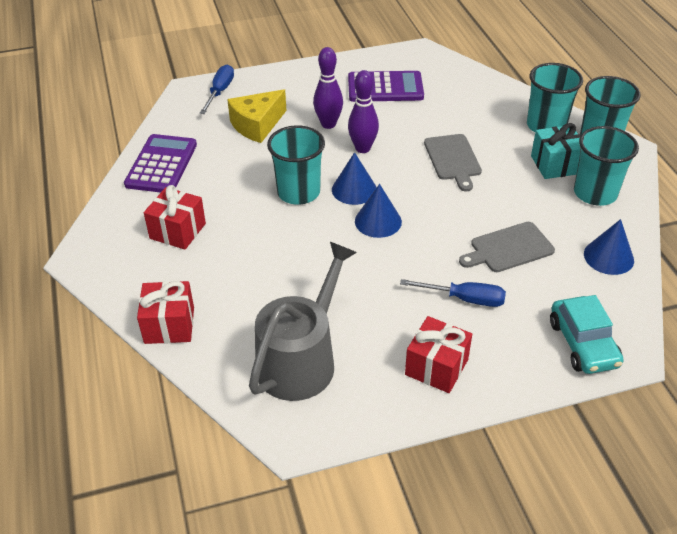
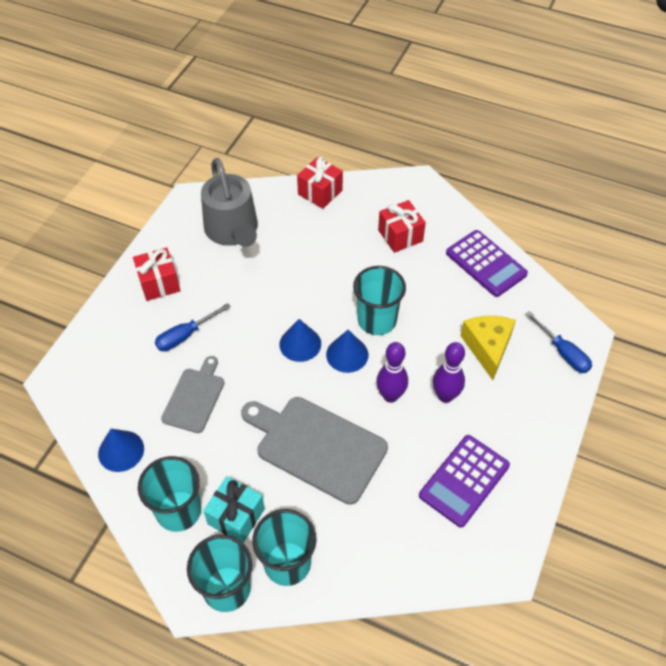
camera: 130 degrees right, 10 degrees up
grey cutting board [424,134,482,191] -> grey cutting board [241,397,388,505], size x1.69
turquoise car [550,295,623,374] -> none

